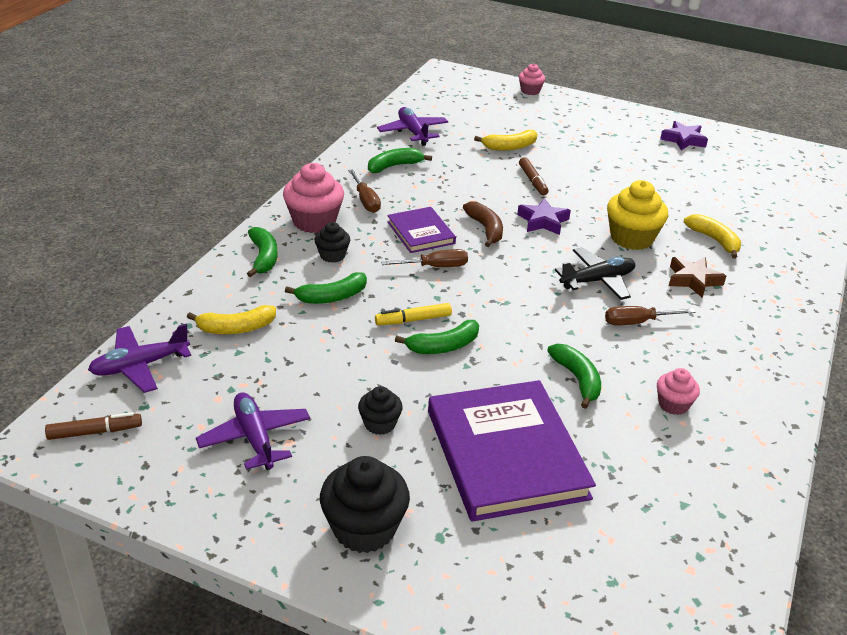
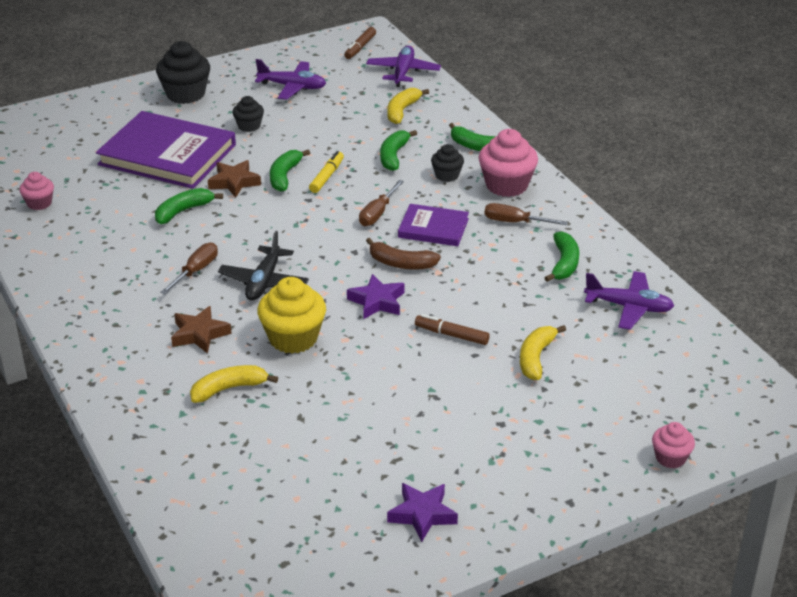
camera: 130 degrees right, 0 degrees up
green banana [547,344,601,409] -> green banana turned 120 degrees clockwise [155,188,223,224]
pink cupcake [657,368,700,415] -> pink cupcake moved to [19,172,54,210]
yellow banana [684,214,741,259] -> yellow banana turned 150 degrees clockwise [190,365,278,403]
none -> brown star [208,160,261,197]

